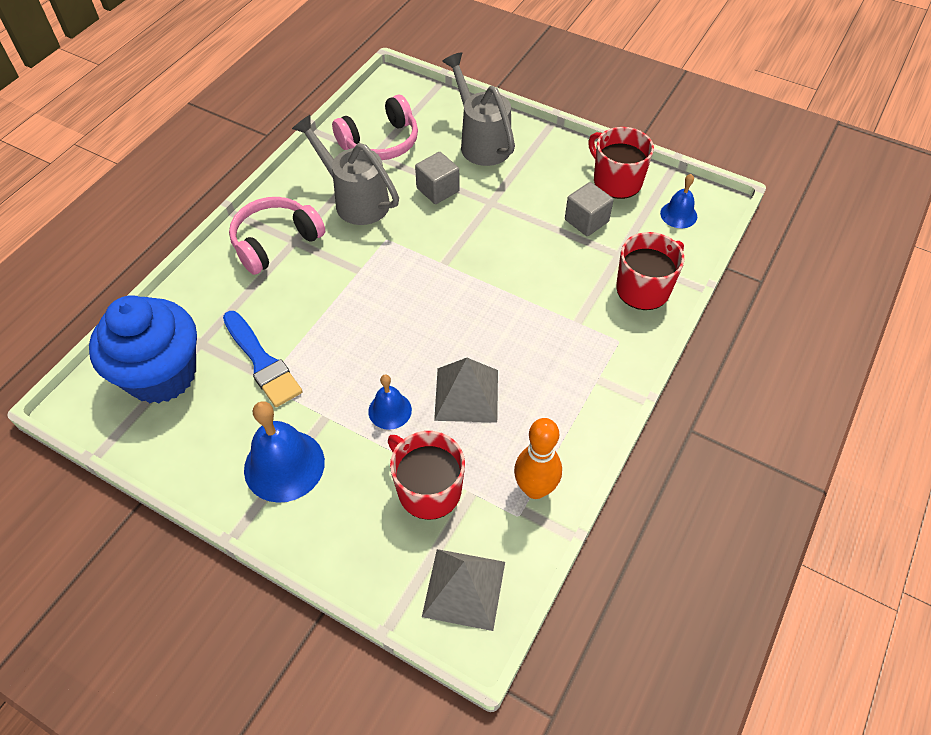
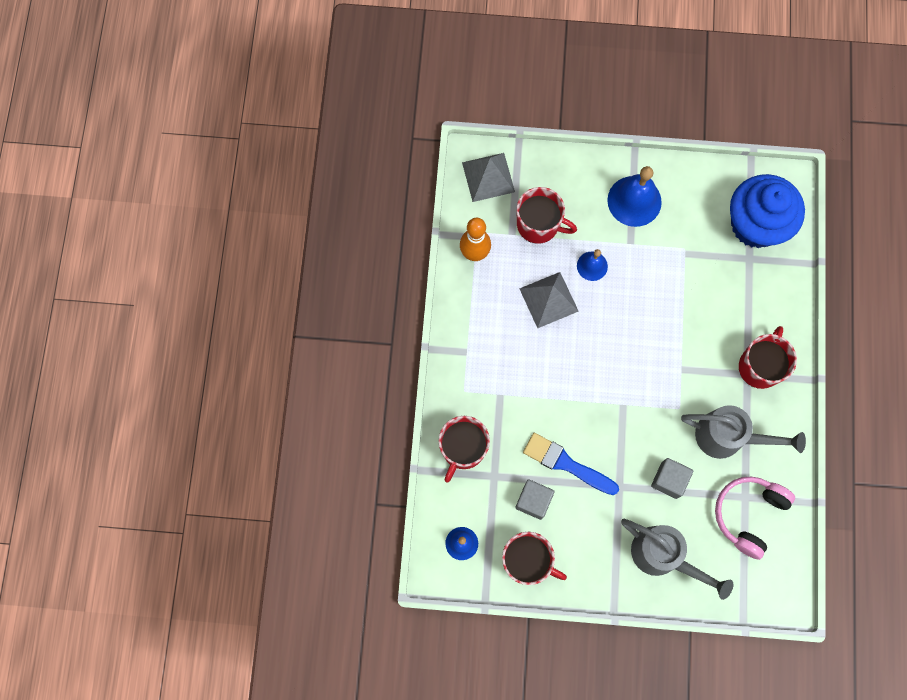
camera: 155 degrees right, 20 degrees up
blue brush [223,311,302,407] -> blue brush moved to [523,433,619,495]
pink headphones [229,197,325,275] -> red mug [739,326,797,389]

